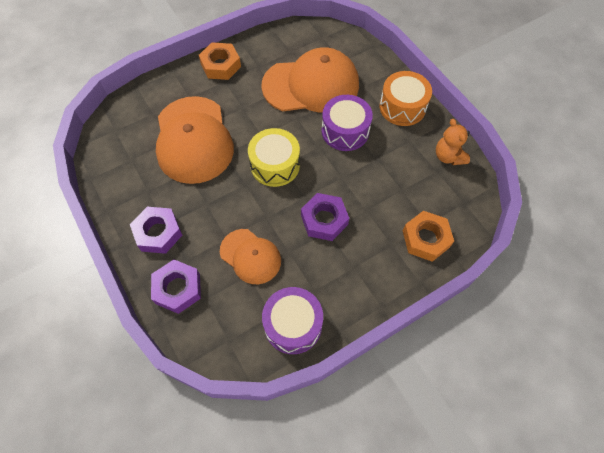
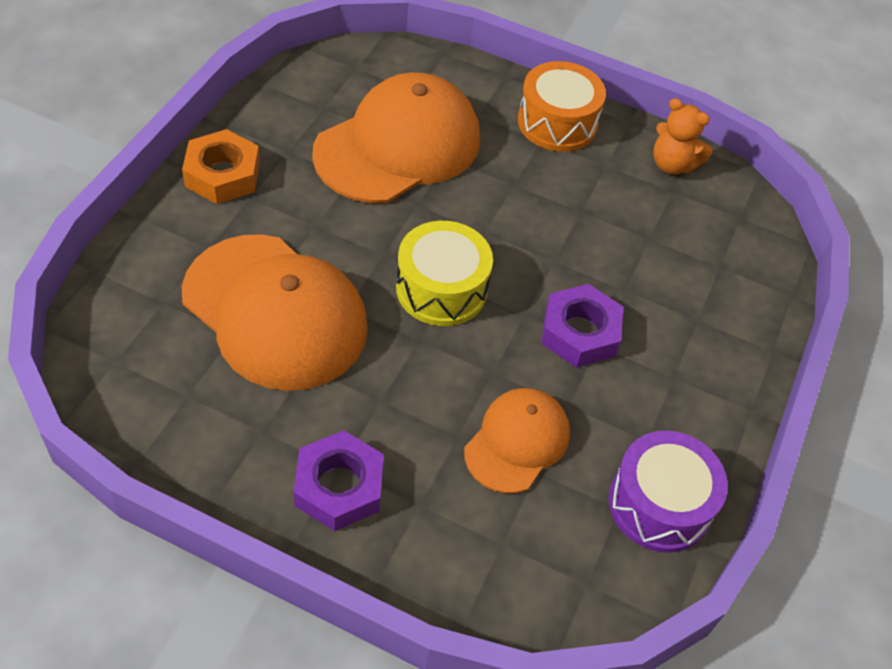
camera: 40 degrees left, 10 degrees down
purple nut [151,260,201,314] -> none
orange cap [220,229,281,284] -> orange cap turned 60 degrees counterclockwise [464,388,570,493]
purple drum [322,95,373,151] -> none
orange nut [403,211,454,262] -> none

